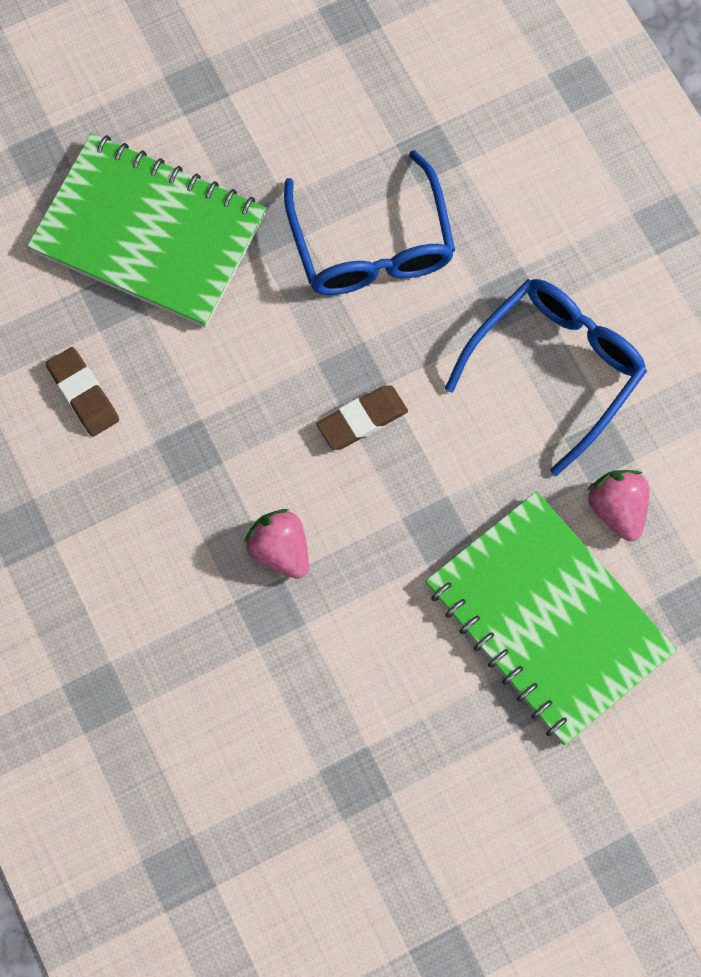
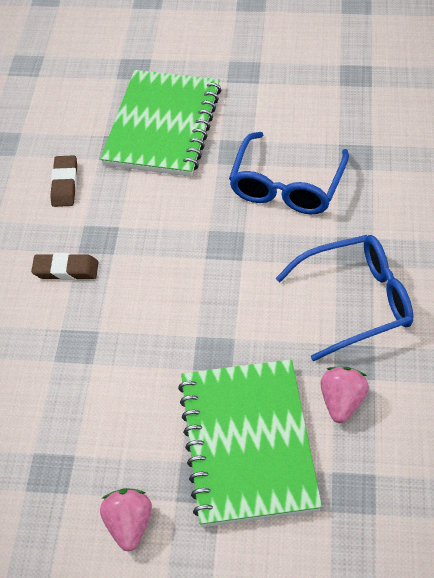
camera: 35 degrees right, 20 degrees down
green notebook [27,133,266,328] -> green notebook turned 45 degrees clockwise [100,70,221,177]
pink strawberry [244,509,309,579] -> pink strawberry moved to [100,488,152,551]
brown eraser [317,386,408,450] -> brown eraser moved to [31,253,98,280]

